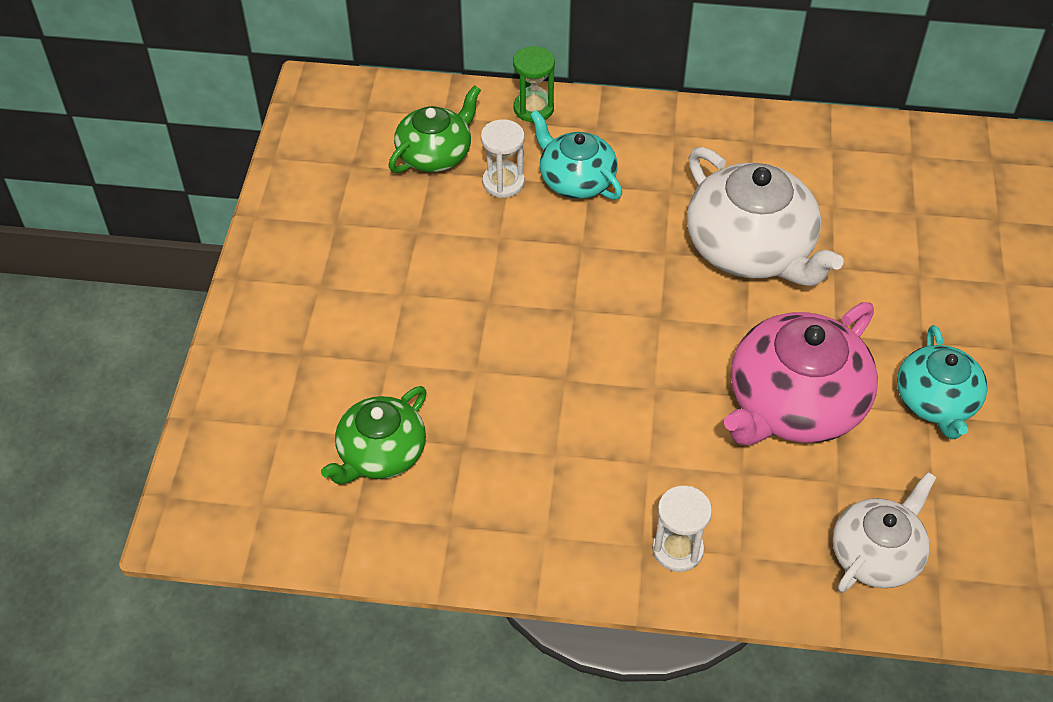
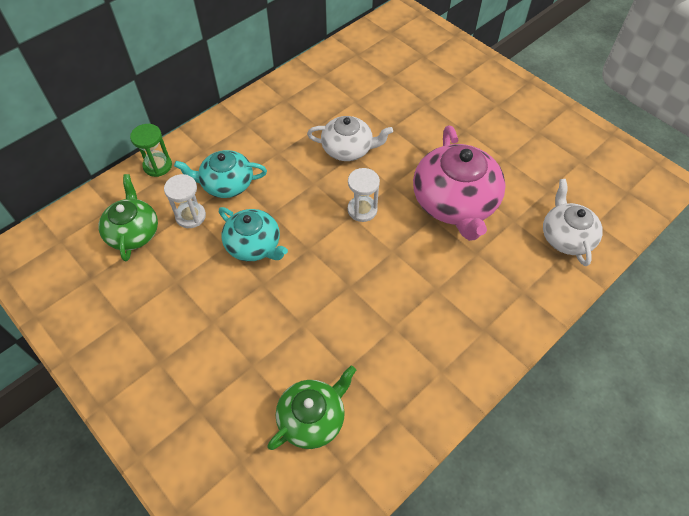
camera: 50 degrees left, 5 degrees up
green teapot [321,386,427,484] -> green teapot turned 120 degrees counterclockwise [268,366,356,450]
white hourglass [652,486,712,572] -> white hourglass moved to [347,168,380,222]
white teapot [687,147,843,286] -> white teapot [307,116,393,161], size x0.61
turquoise teapot [897,325,988,439] -> turquoise teapot moved to [219,207,288,262]

